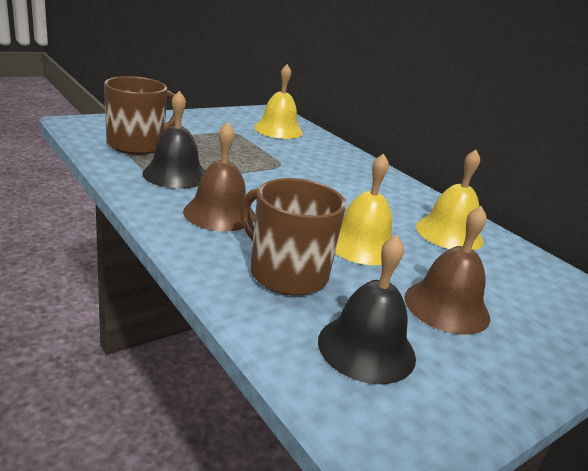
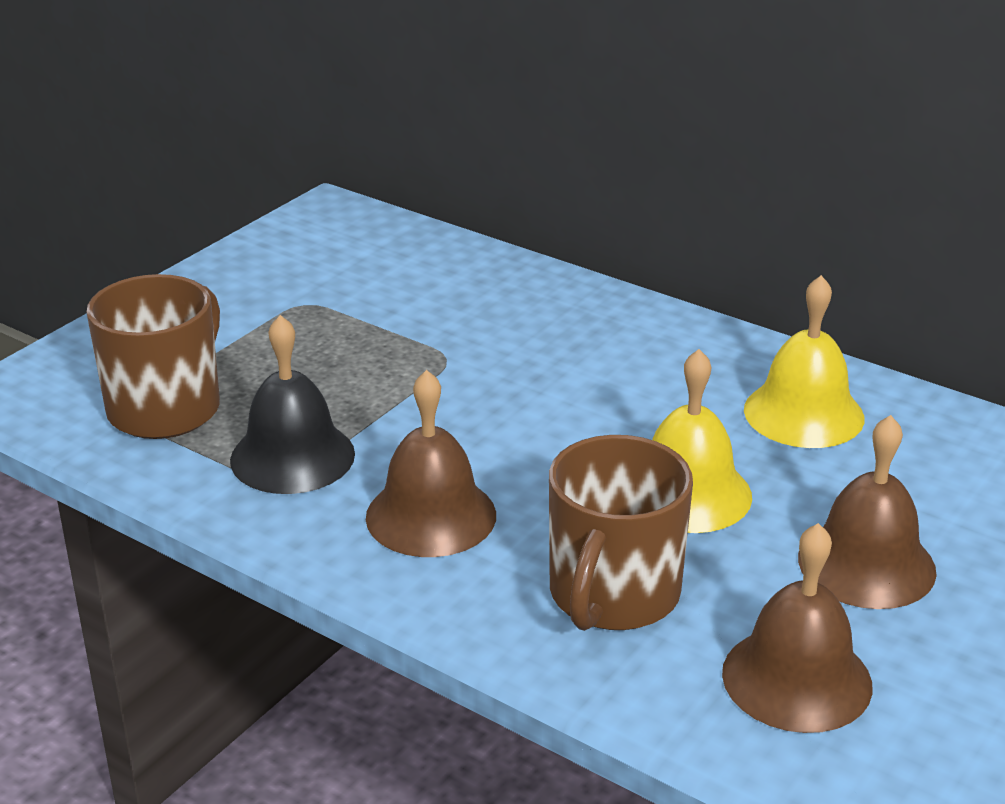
camera: 15 degrees left, 5 degrees up
brown mug [240,178,346,296] -> brown mug turned 90 degrees counterclockwise [549,435,693,631]
yellow bell [254,64,303,139] -> none
black bell [318,235,416,384] -> brown bell [722,523,873,733]

